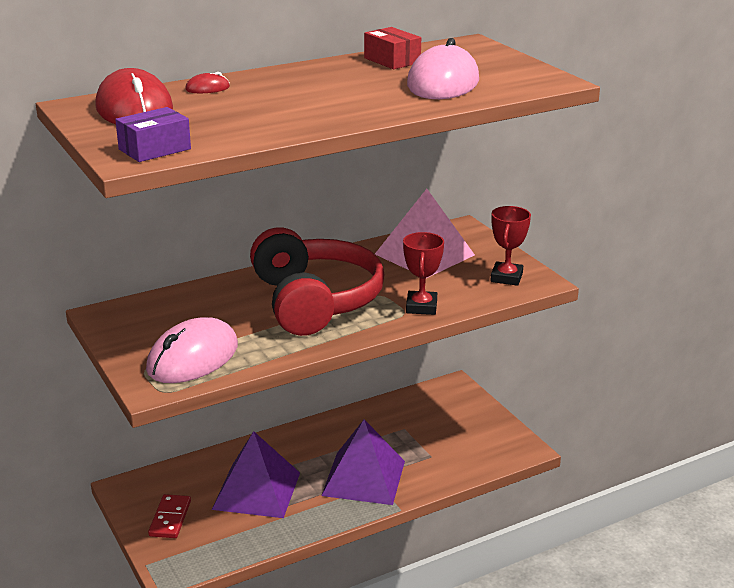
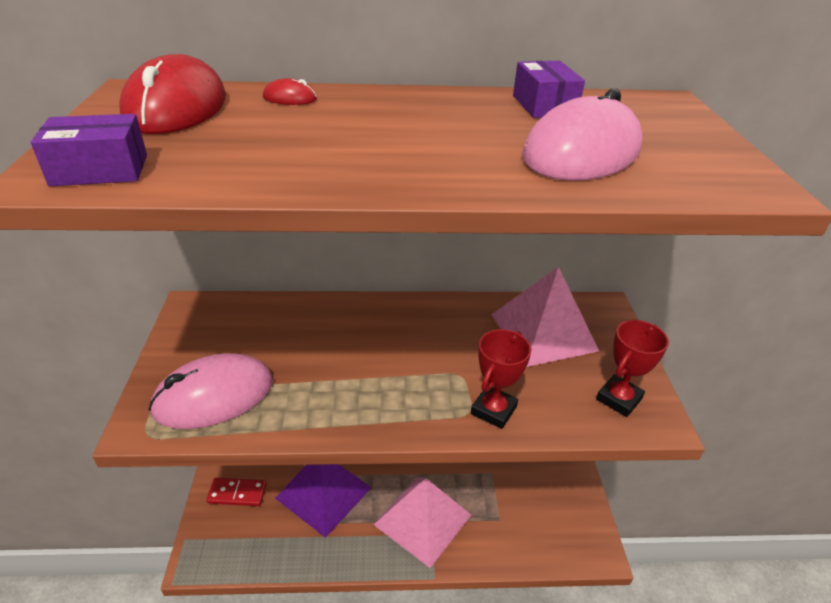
camera: 25 degrees right, 10 degrees up
red domino [148,494,191,538] -> red domino turned 60 degrees clockwise [206,478,267,506]
red headphones [250,228,384,336] -> none
purple pyramid [321,419,405,505] -> pink pyramid [374,477,471,568]
red box [364,27,421,69] -> purple box [513,61,585,118]

